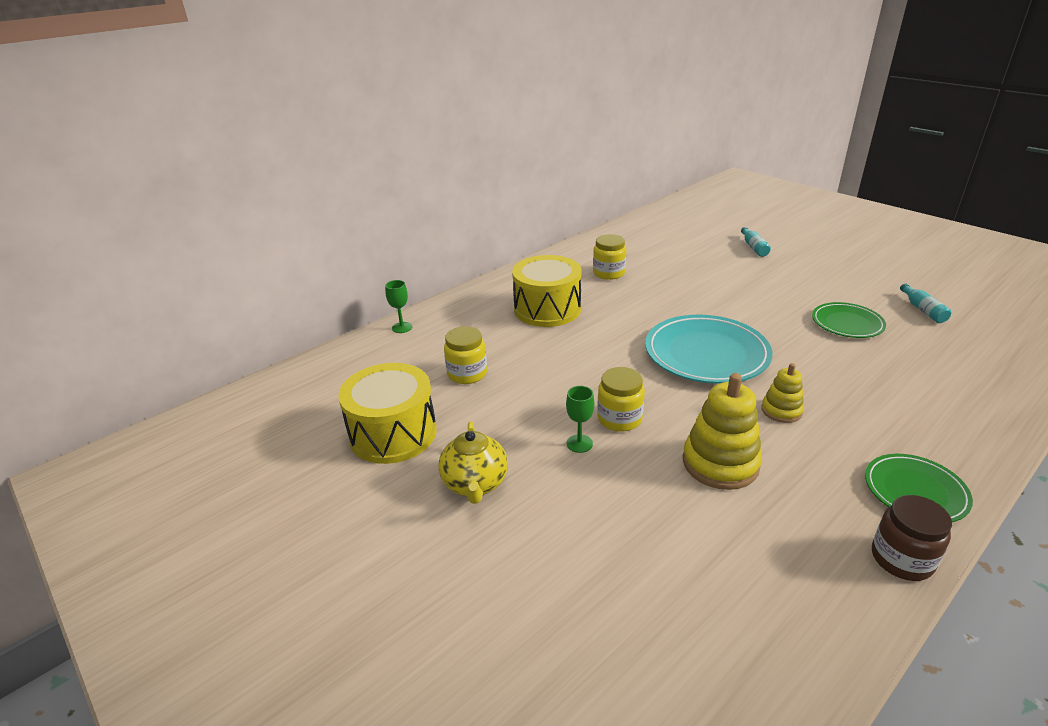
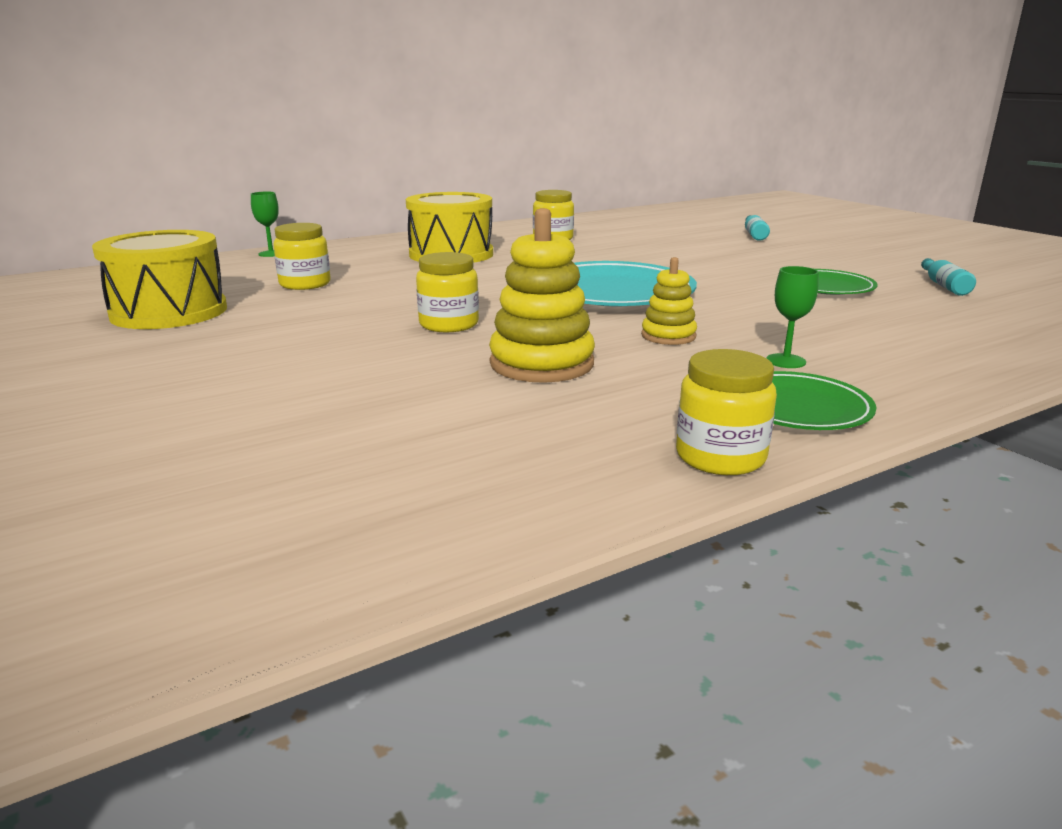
camera: 10 degrees right, 10 degrees down
yellow teapot [438,421,508,504] -> none
green goblet [566,386,594,453] -> green goblet moved to [767,266,819,368]
brown jar [872,495,952,581] -> yellow jar [676,349,777,475]

